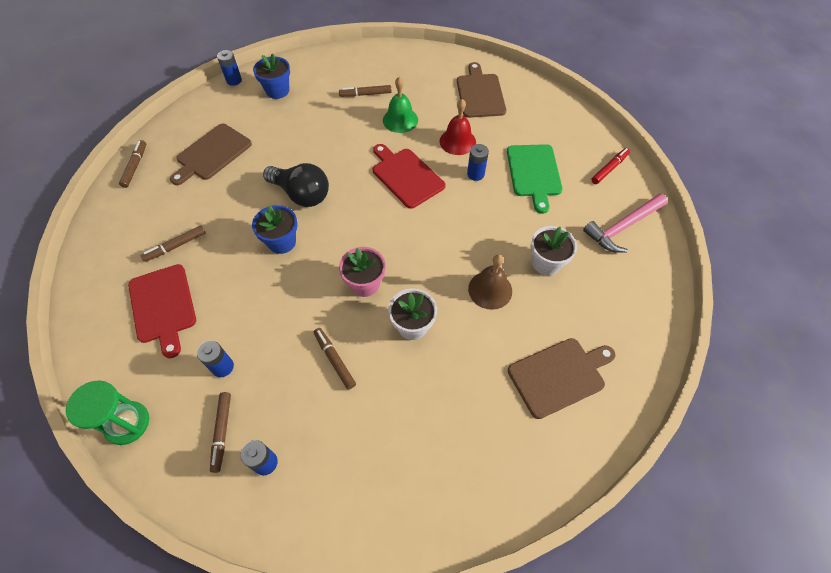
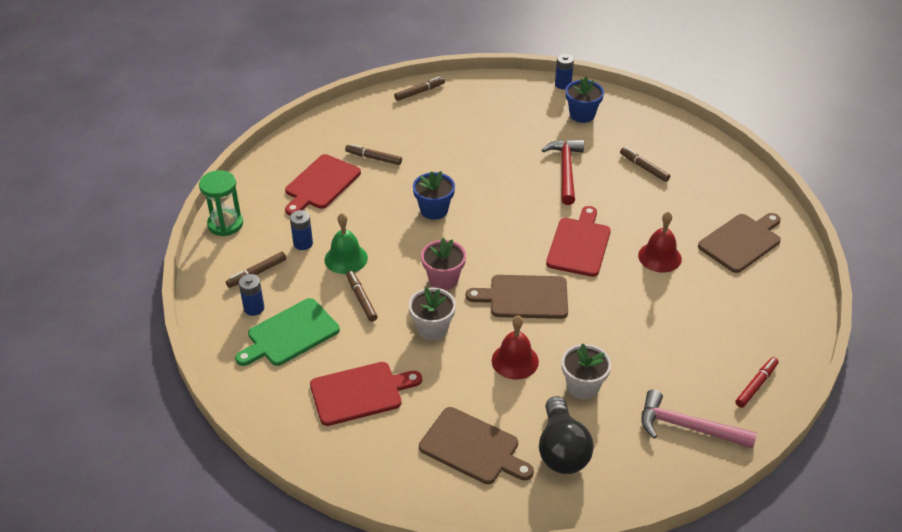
camera: 55 degrees right, 15 degrees down
brown cutting board [170,124,252,185] -> brown cutting board moved to [466,275,568,319]
black light bulb [263,163,329,207] -> black light bulb moved to [539,396,594,474]
brown marker [314,328,356,389] -> brown marker turned 45 degrees counterclockwise [346,271,378,322]
green bell [383,77,418,133] -> green bell moved to [325,213,368,274]
blue battery [467,144,489,181] -> none
brown bell [468,255,512,310] -> red bell [492,316,539,380]
green cutting board [507,144,563,214] -> green cutting board moved to [235,298,340,366]
red marker [591,148,630,184] -> red marker turned 60 degrees counterclockwise [735,357,779,408]
none -> red cutting board [310,362,422,426]
none -> red hammer [542,140,584,205]

